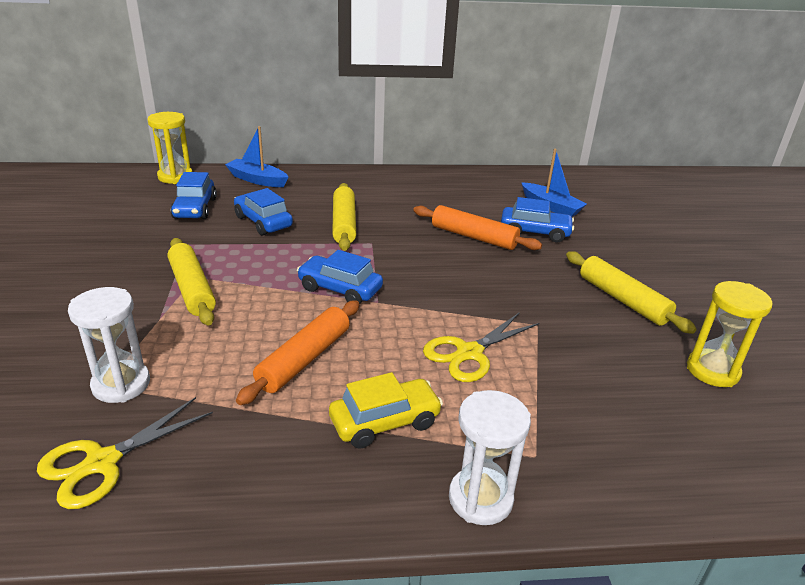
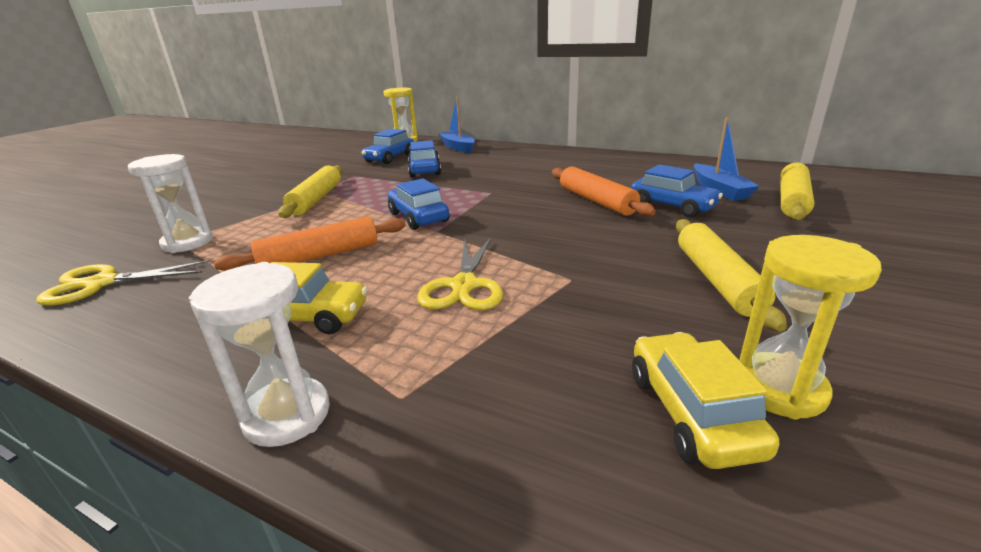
camera: 35 degrees right, 5 degrees down
yellow rolling pin [332,183,356,251] -> yellow rolling pin moved to [781,163,814,220]
yellow scissors [423,312,539,382] -> yellow scissors turned 75 degrees counterclockwise [417,238,503,310]
none -> yellow car [632,332,779,469]

